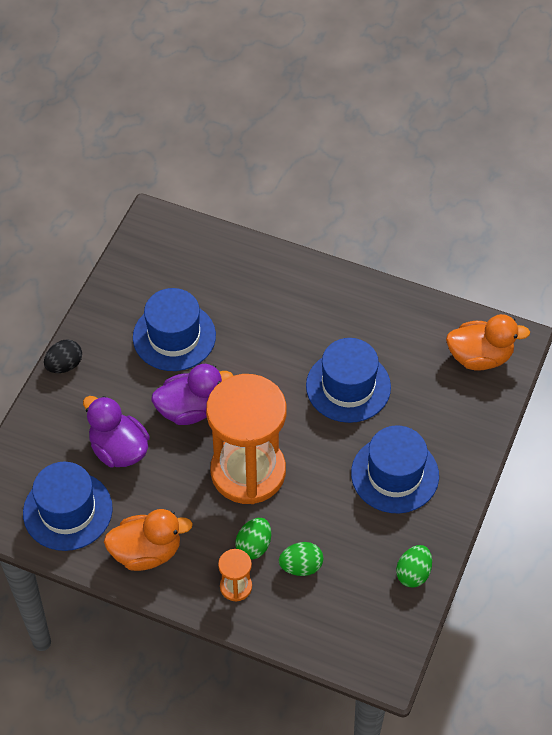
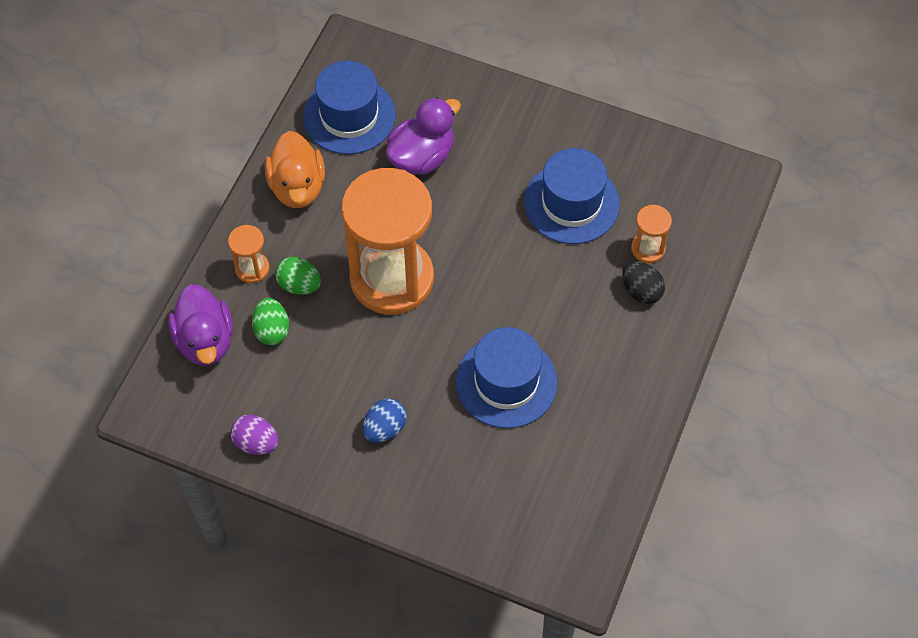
camera: 90 degrees right, 5 degrees up
black egg [44,340,82,373] -> black egg moved to [622,261,665,304]
purple duck [151,364,234,425] -> purple duck moved to [168,284,233,366]
blue hat [351,426,439,513] -> blue egg [363,398,407,443]
green egg [396,545,432,588] -> purple egg [230,414,278,455]
orange duck [446,314,530,371] -> none
none -> orange hourglass [631,205,672,263]

